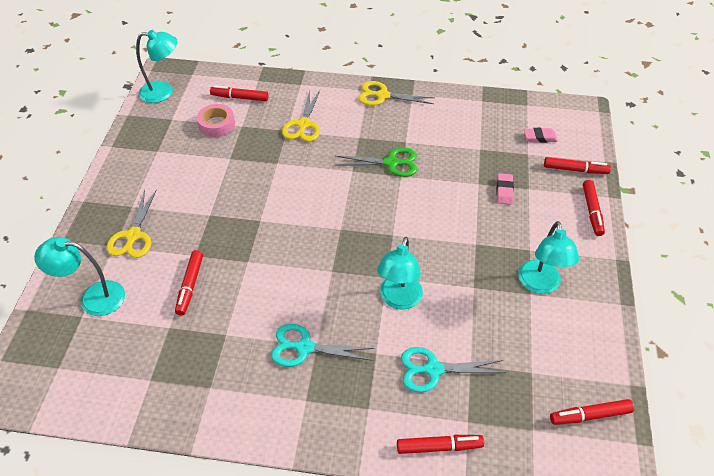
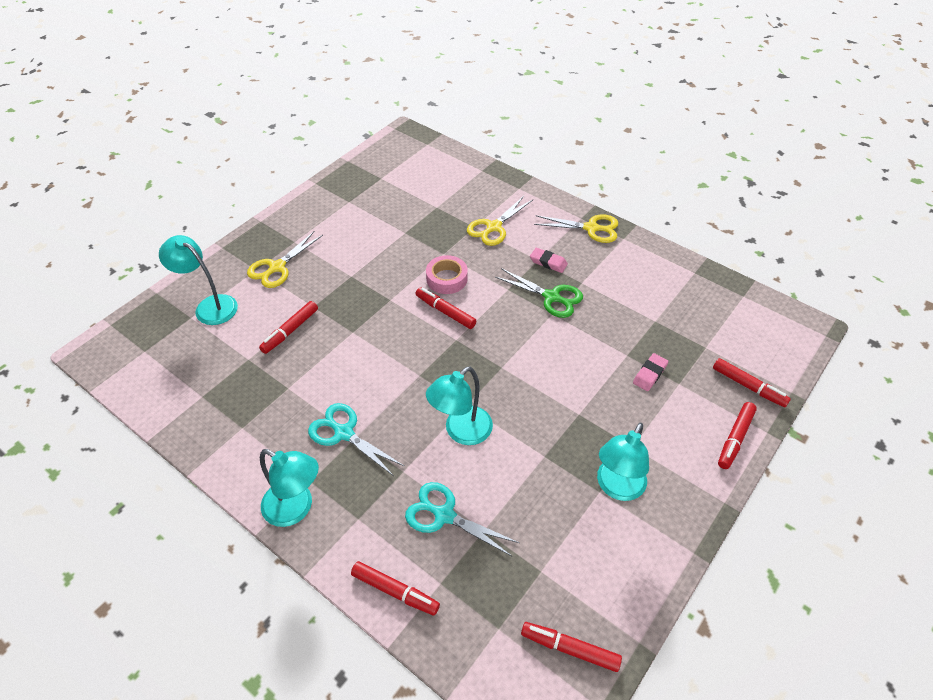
camera: 30 degrees right, 0 degrees up
turquoise lamp [136,30,178,103] -> turquoise lamp moved to [260,449,319,527]
pink tape [197,104,235,137] -> pink tape moved to [426,255,468,294]
red marker [210,85,268,101] -> red marker moved to [416,287,476,329]
yellow scissors [358,81,435,106] -> yellow scissors turned 150 degrees clockwise [534,215,618,243]
pink eraser [524,128,558,143] -> pink eraser moved to [530,248,568,273]

